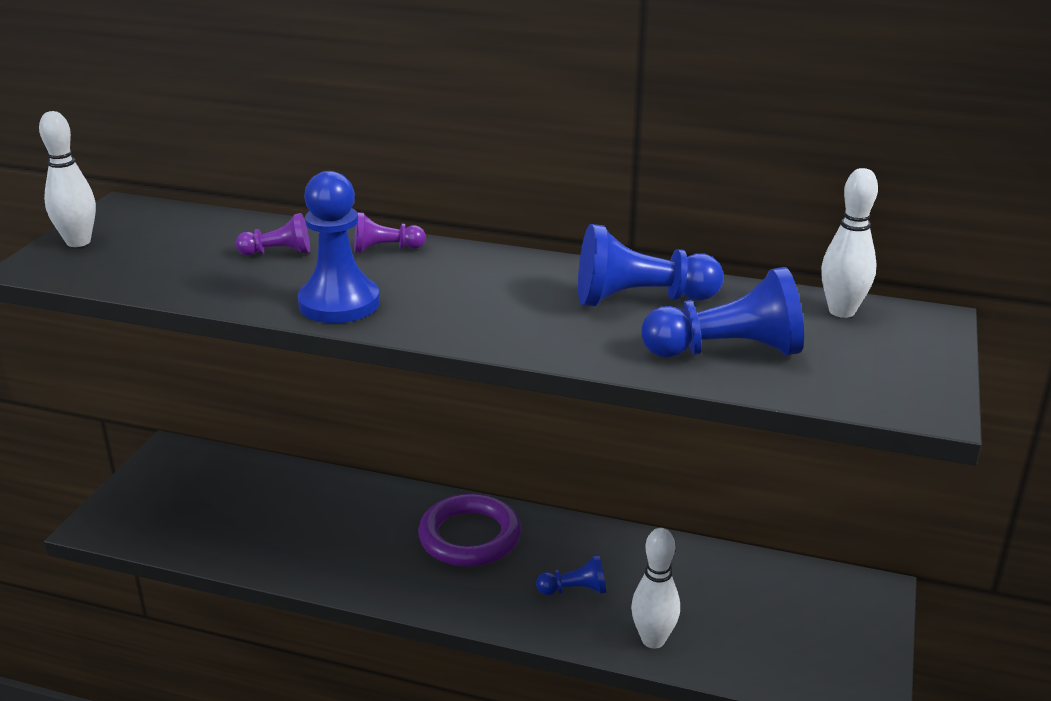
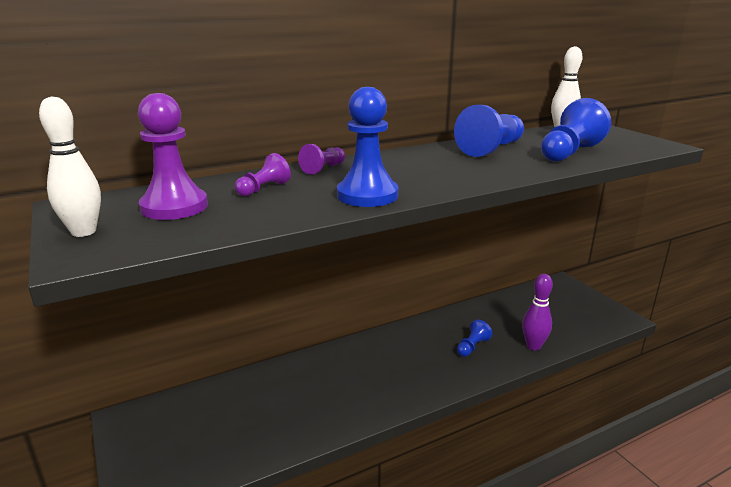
camera: 45 degrees left, 5 degrees down
purple ring [418,494,521,567] -> none
white bowling pin [631,528,680,649] -> purple bowling pin [522,274,553,351]
none -> purple pawn [138,93,208,220]

